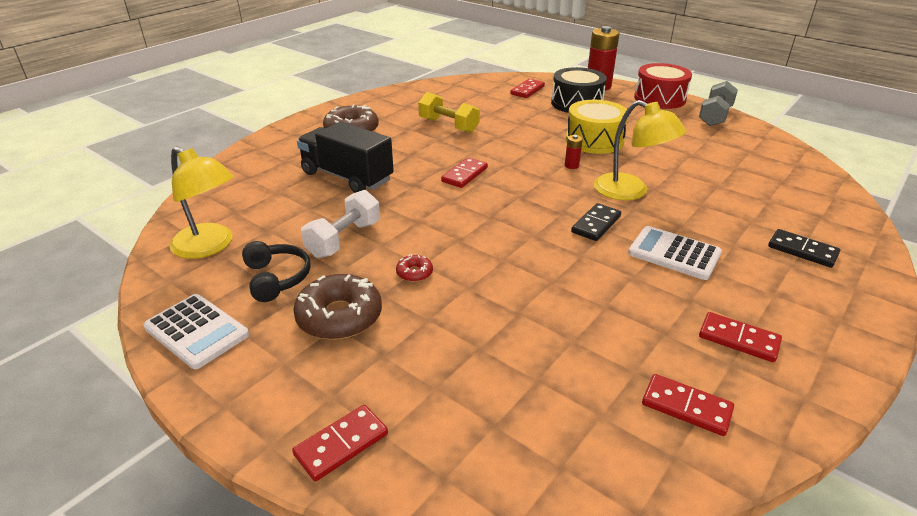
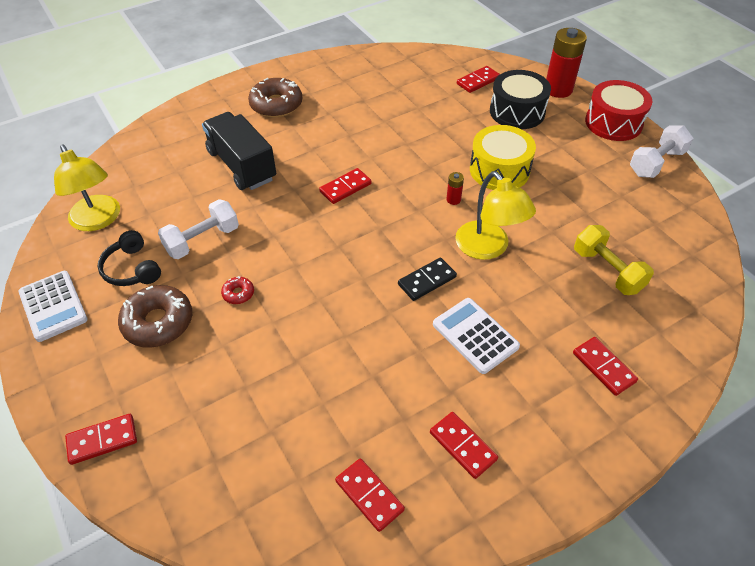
camera: 20 degrees right, 15 degrees up
black headphones [242,241,311,302] -> black headphones turned 150 degrees clockwise [98,230,161,286]
yellow dumbbell [418,92,480,133] -> yellow dumbbell moved to [574,225,654,295]
grey dumbbell [699,81,738,126] -> white dumbbell [630,125,693,178]
black domino [768,229,840,268] -> red domino [573,337,638,396]

